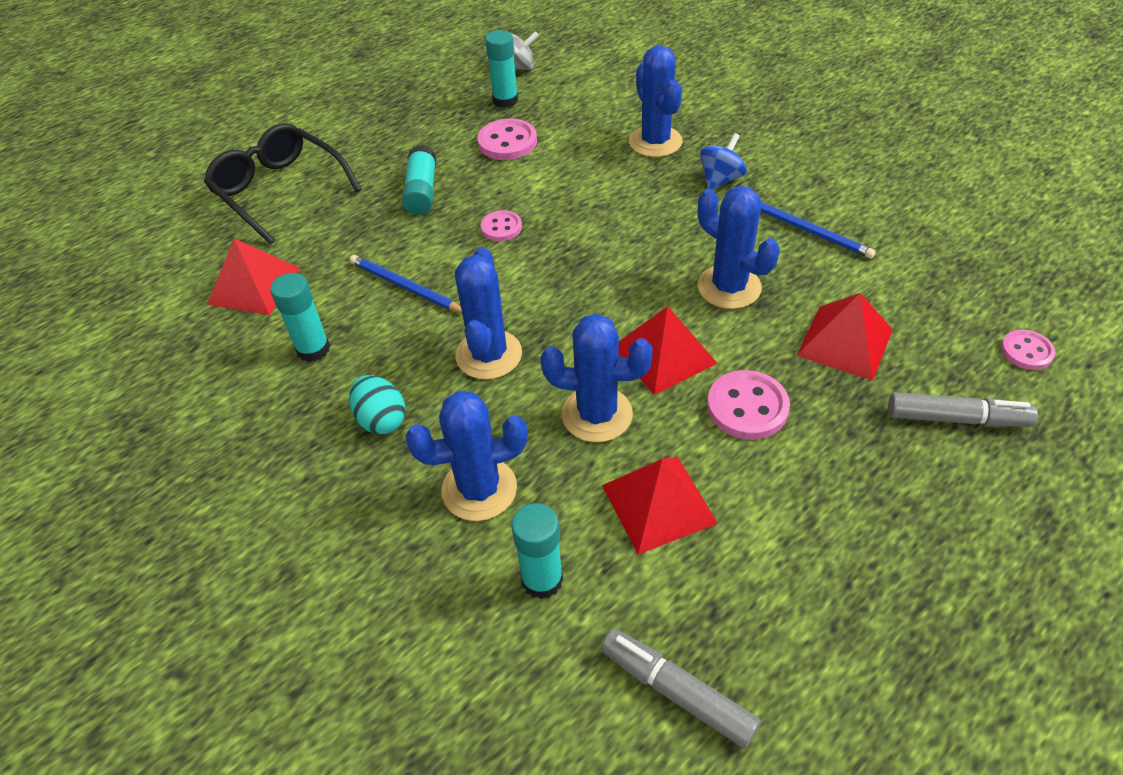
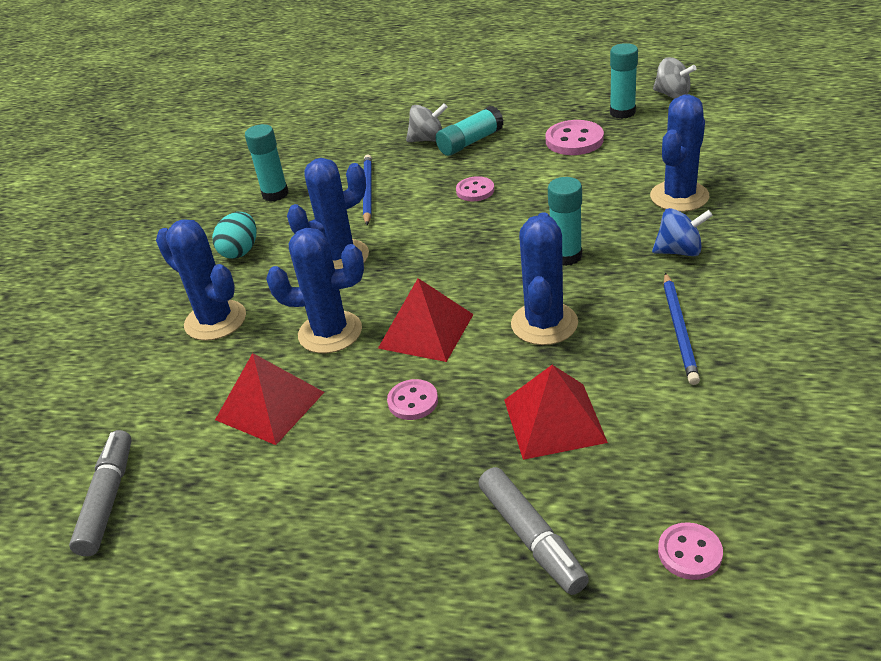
camera: 55 degrees right, 10 degrees down
black glasses [204,123,362,244] -> none
red pyramid [207,238,300,315] -> none
turquoise glue stick [511,503,563,599] -> turquoise glue stick moved to [548,177,582,266]
blue cactus [541,314,653,442] -> blue cactus turned 60 degrees counterclockwise [266,228,364,353]
pink button [707,370,790,440] -> pink button [387,379,438,420], size x0.63
none -> grey spinning top [406,103,448,142]

